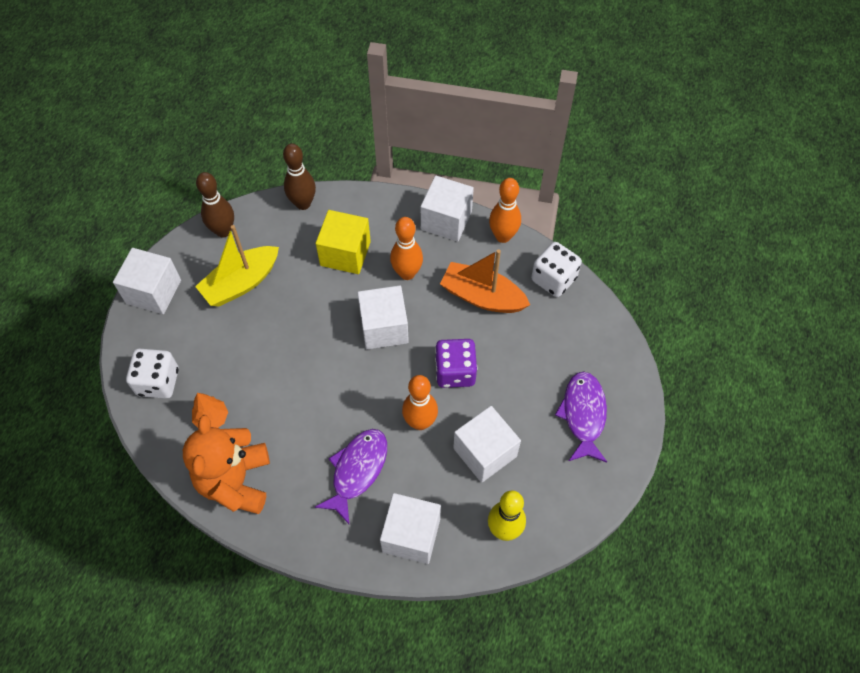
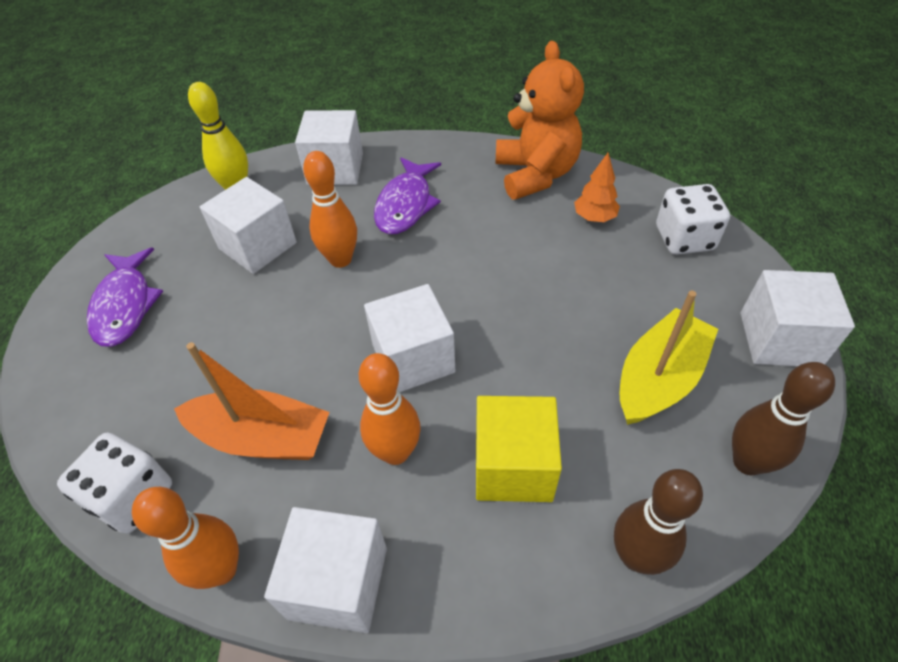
camera: 170 degrees right, 10 degrees down
purple dice [435,339,477,388] -> none

